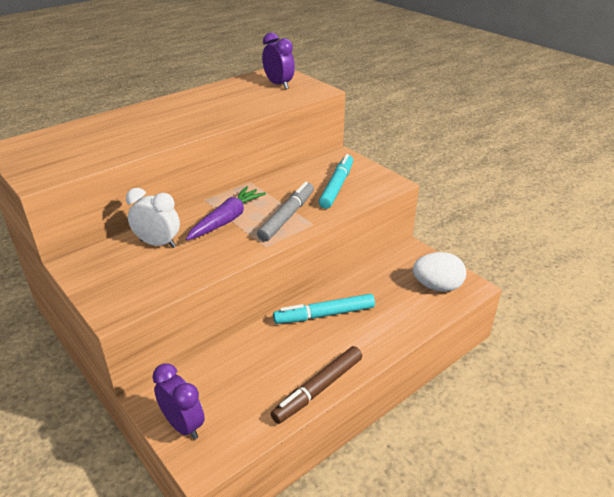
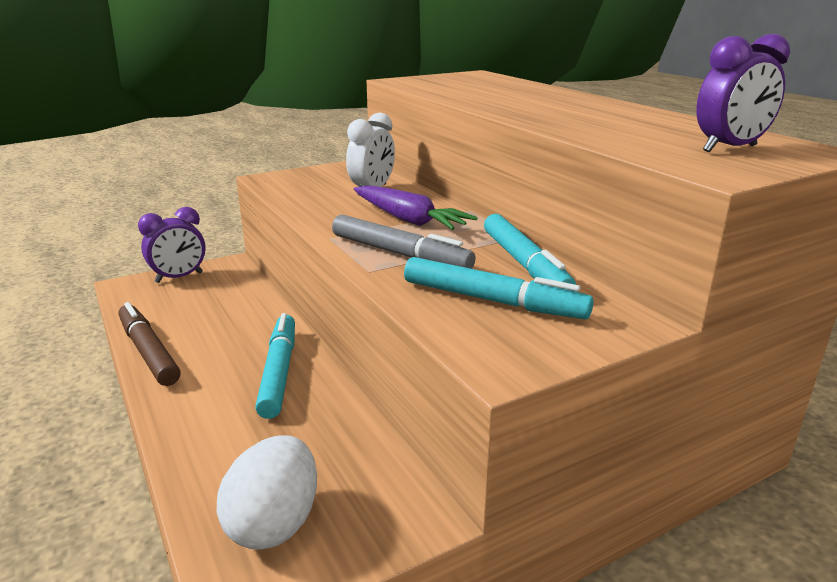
camera: 100 degrees right, 10 degrees down
none -> turquoise marker [484,214,576,285]

